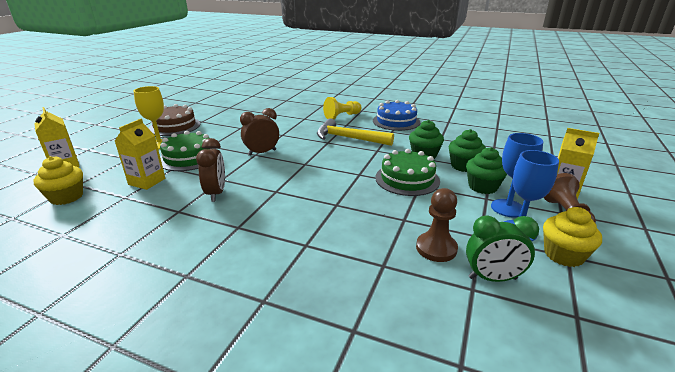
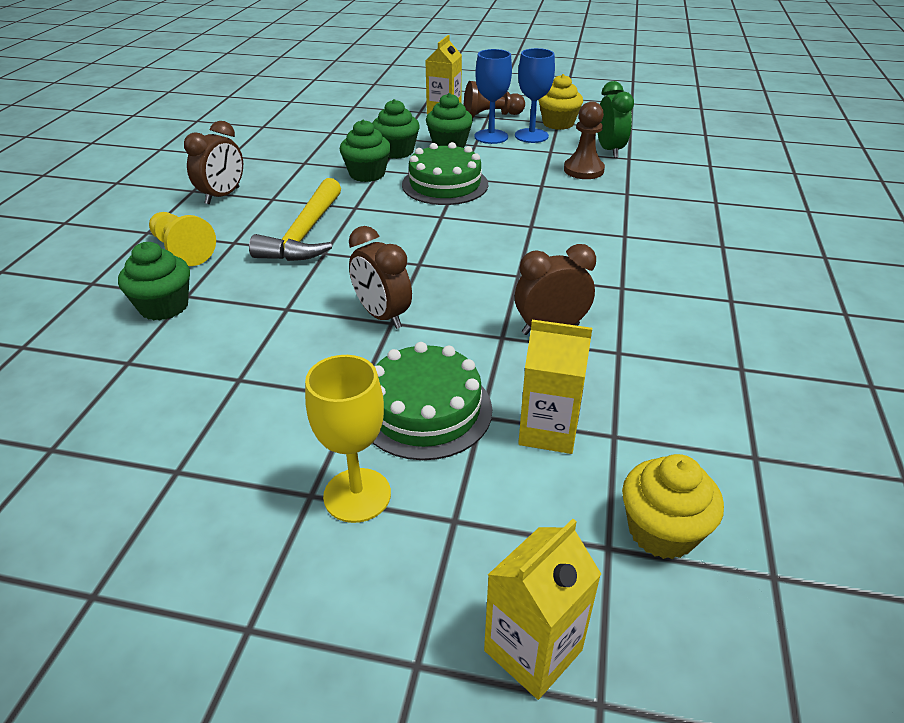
camera: 100 degrees left, 10 degrees up
brown cake [149,104,200,136] -> none
blue cake [373,100,420,131] -> brown clock [184,121,243,204]
none -> green cupcake [118,242,190,321]

